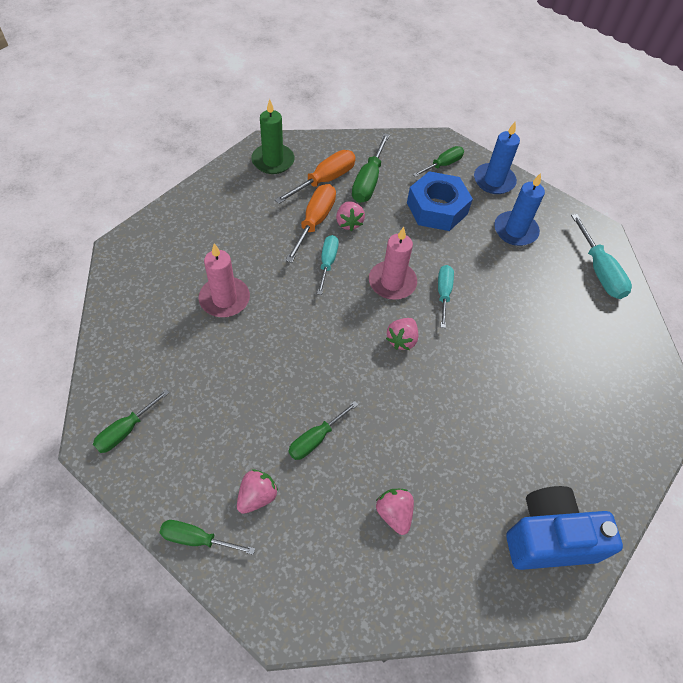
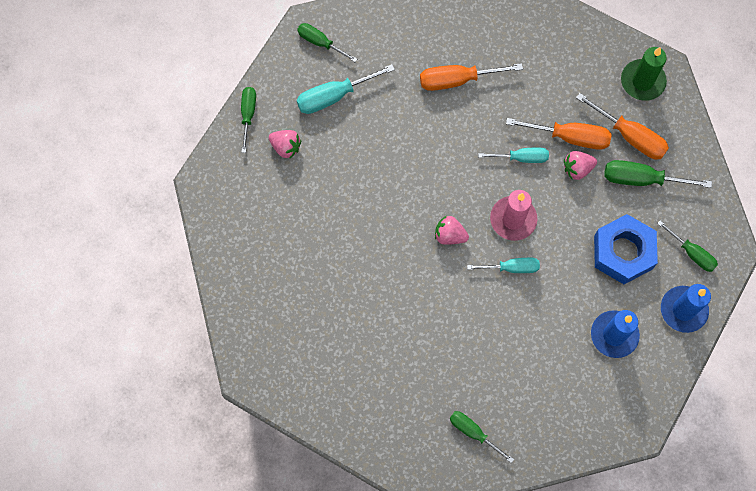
camera: 85 degrees right, 15 degrees up
pink candle [199,243,250,317] -> orange screwdriver [420,63,523,91]
green screwdriver [289,401,358,460] -> green screwdriver moved to [450,411,514,463]
pink strawberry [376,489,414,535] -> none
blue camera [506,486,623,570] -> none
turquoise screwdriver [571,214,632,299] -> turquoise screwdriver moved to [297,64,395,114]

